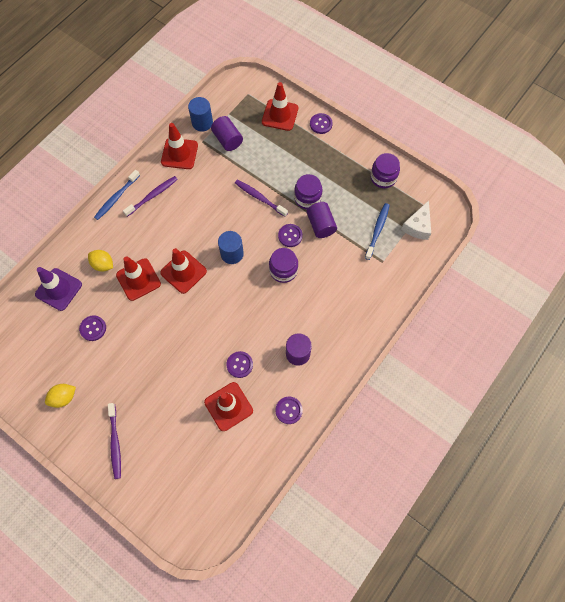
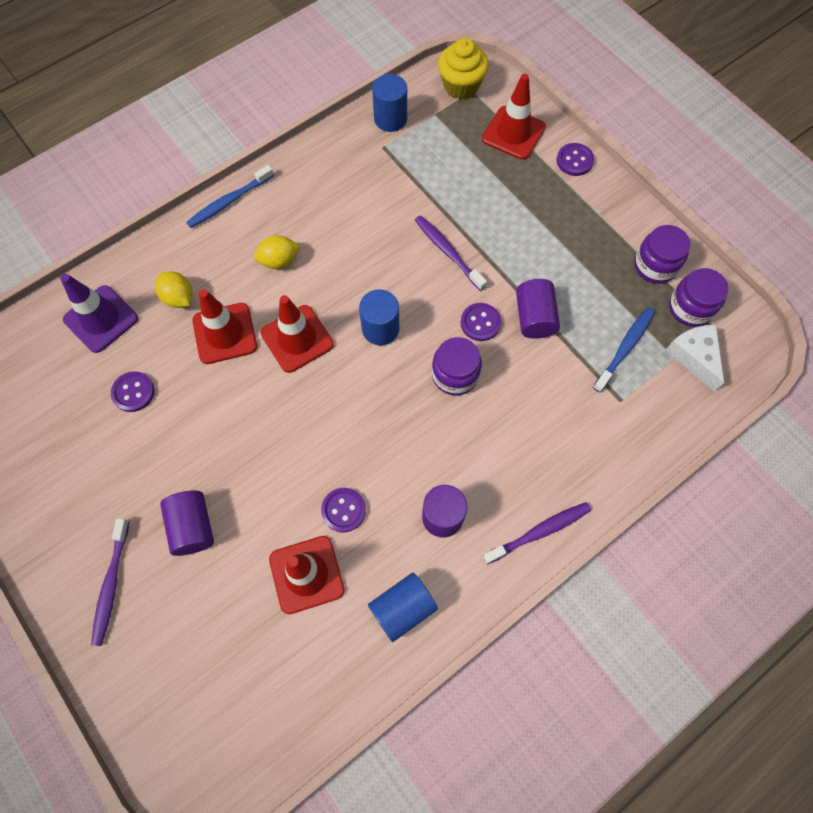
camera: 15 degrees right, 0 degrees up
yellow lemon [45,384,76,408] -> yellow lemon moved to [254,235,301,269]
purple toothbrush [123,176,178,217] -> purple toothbrush moved to [483,502,591,564]
red traffic cone [161,123,198,169] -> none
purple cylinder [211,116,243,151] -> purple cylinder moved to [160,491,214,556]
purple button [275,397,303,424] -> blue cylinder [368,573,438,642]
purple jar [294,174,322,209] -> purple jar moved to [669,268,729,327]
white cheese [401,201,431,240] -> white cheese turned 120 degrees clockwise [665,325,724,392]
none -> yellow cupcake [438,38,489,99]

